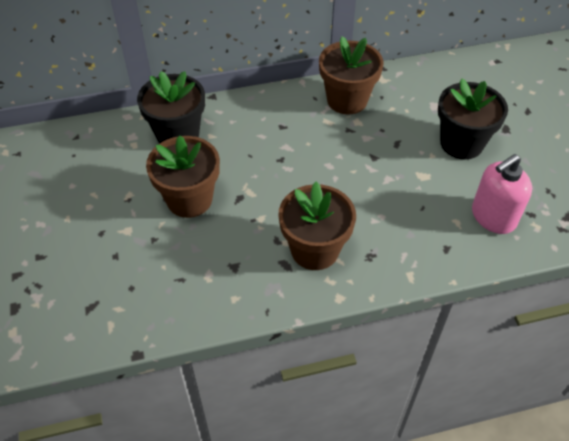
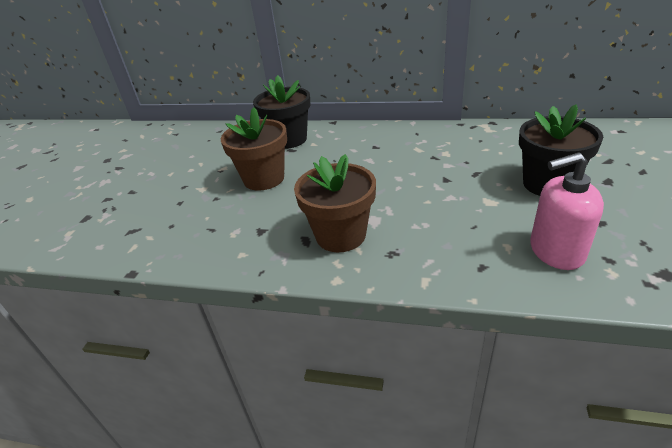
camera: 30 degrees right, 15 degrees down
brown flower pot [319,36,384,115] -> none

